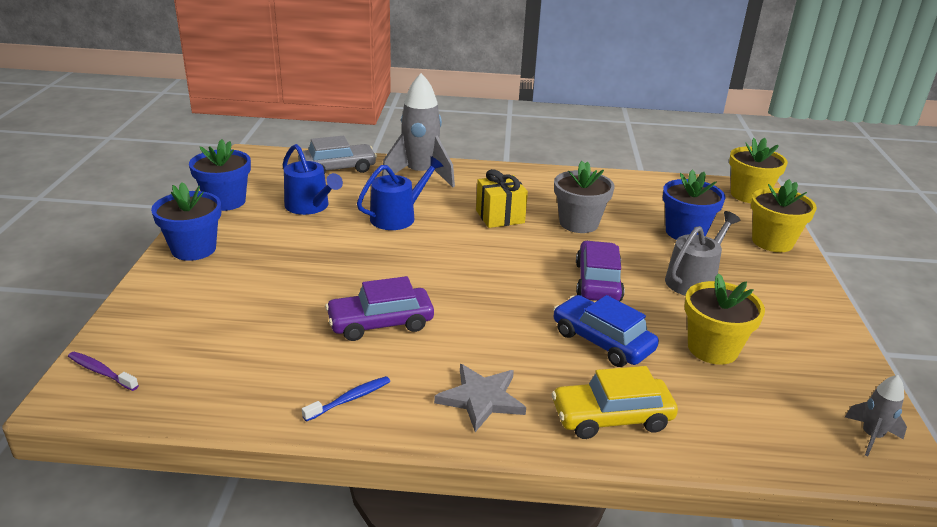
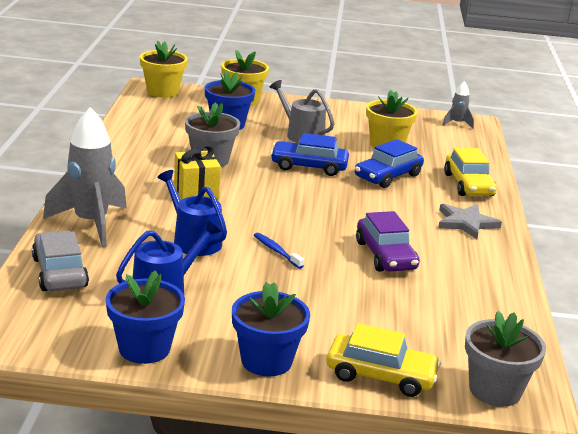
camera: 90 degrees left, 5 degrees down
purple toothbrush [68,352,139,391] -> grey flower pot [465,311,546,407]
blue toothbrush [302,376,390,422] -> blue toothbrush moved to [254,233,304,269]
purple car [576,241,625,301] -> blue car [270,133,349,176]
none -> yellow car [327,323,441,397]

